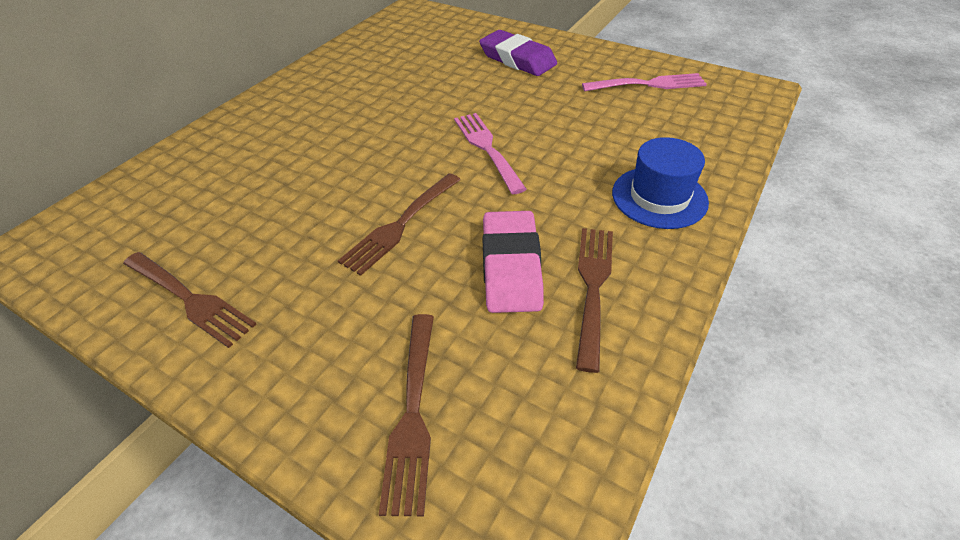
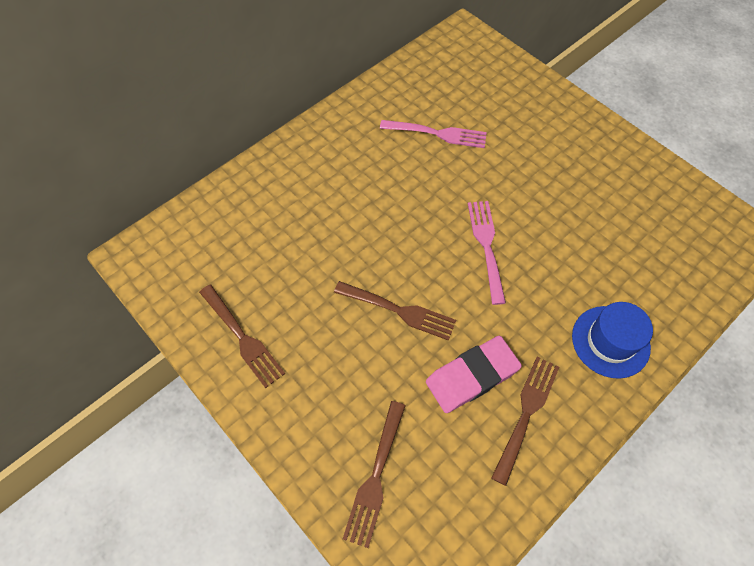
camera: 15 degrees right, 15 degrees up
brown fork [338,173,461,276] -> brown fork turned 120 degrees counterclockwise [334,281,456,341]
purple eraser [479,30,557,76] -> none
pink eraser [482,211,544,313] -> pink eraser turned 45 degrees clockwise [426,336,522,413]
pink fork [582,73,707,91] -> pink fork moved to [380,120,487,148]

